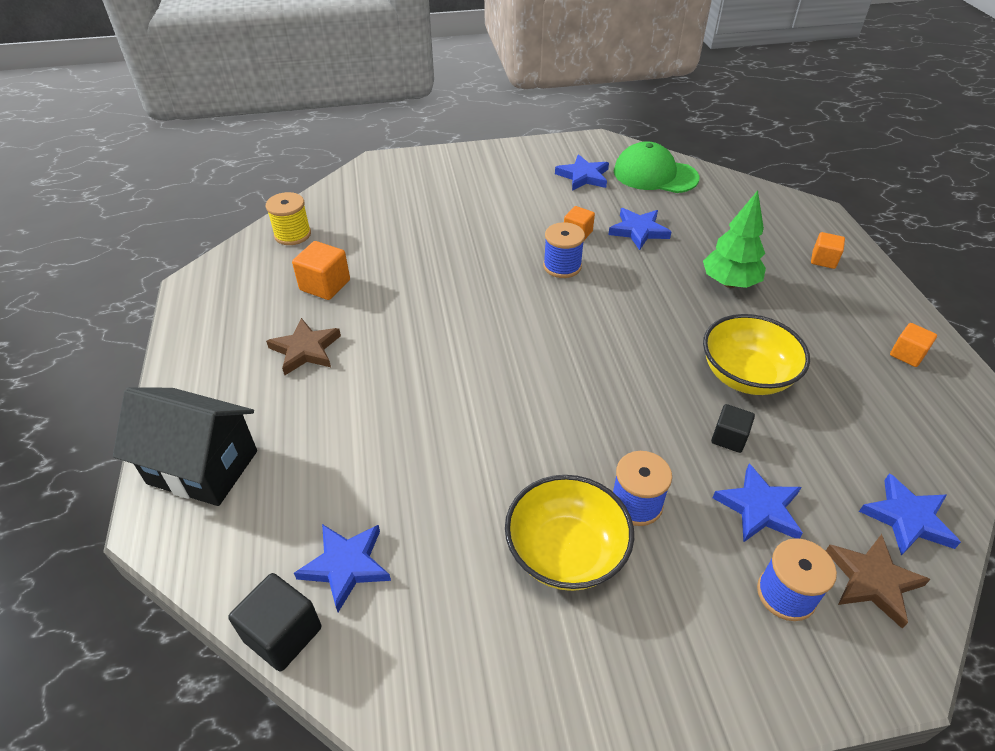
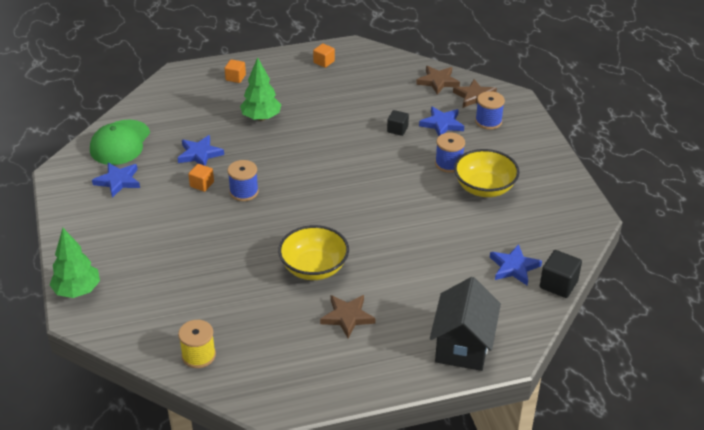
camera: 95 degrees left, 5 degrees down
orange cube [292,241,350,300] -> none
yellow bowl [703,314,810,395] -> yellow bowl moved to [278,225,349,280]
blue star [859,473,961,556] -> brown star [416,66,460,95]
none -> green tree [49,228,100,298]

